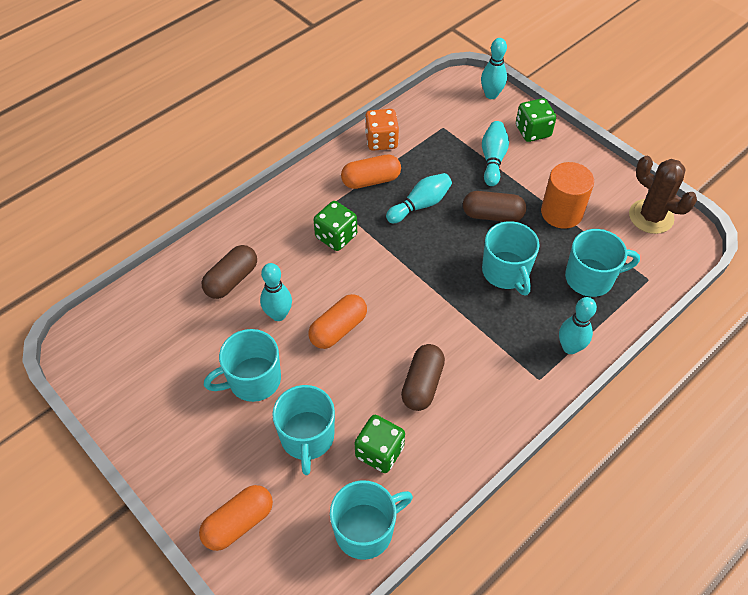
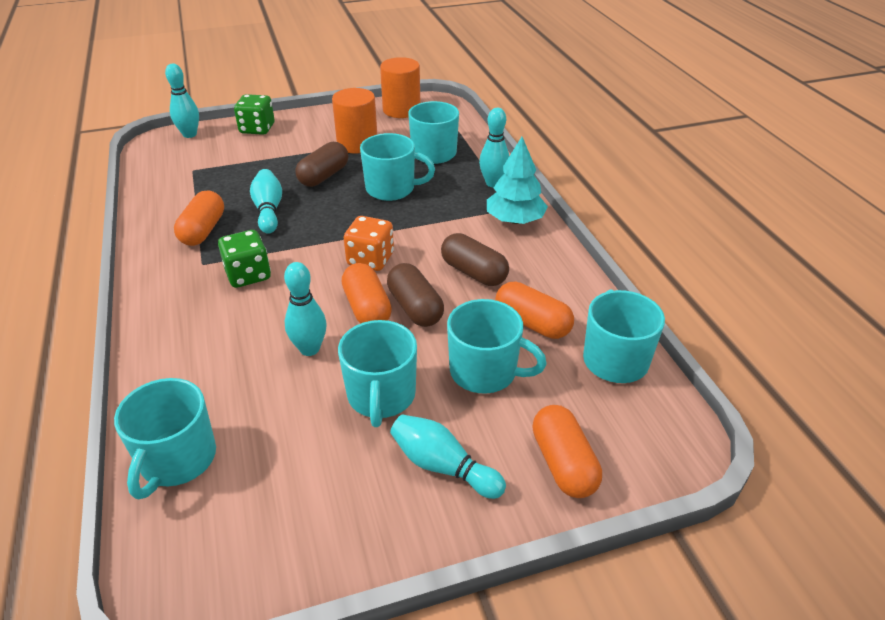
camera: 65 degrees left, 15 degrees down
brown capsule [202,245,257,299] -> brown capsule moved to [387,263,444,327]
green dice [355,415,405,473] -> orange capsule [495,281,574,339]
orange dice [365,109,399,151] -> orange dice moved to [344,216,394,271]
turquoise bowling pin [482,121,509,186] -> turquoise bowling pin moved to [390,414,506,499]
brown cactus [629,156,697,234] -> orange cylinder [380,57,420,118]
none -> turquoise mug [114,378,216,499]
none -> turquoise tree [487,137,548,224]

